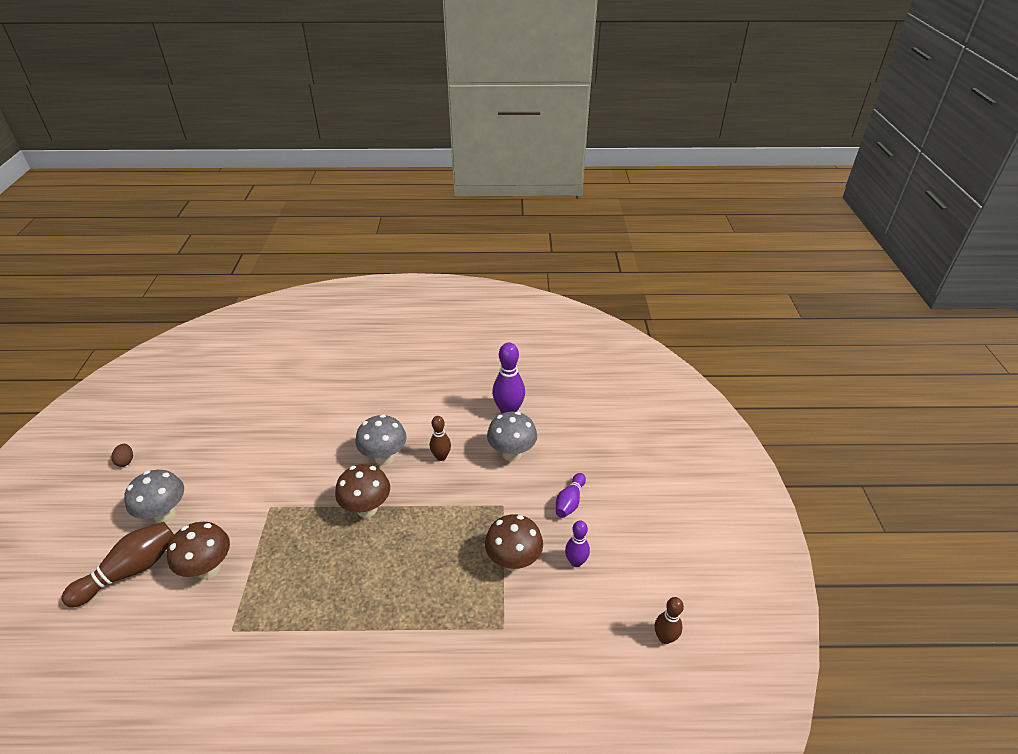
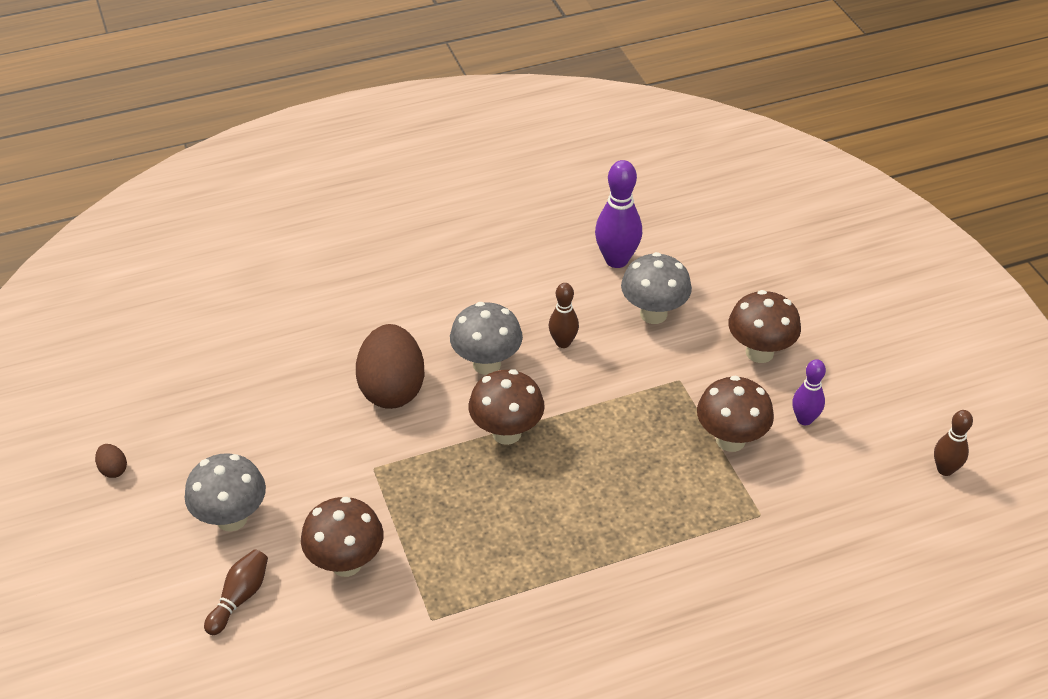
camera: 20 degrees left, 5 degrees up
brown bowling pin [61,522,174,607] -> brown bowling pin [204,549,268,635], size x0.61
purple bowling pin [556,473,586,518] -> brown mushroom [728,290,801,363]
none -> brown egg [356,324,424,409]

